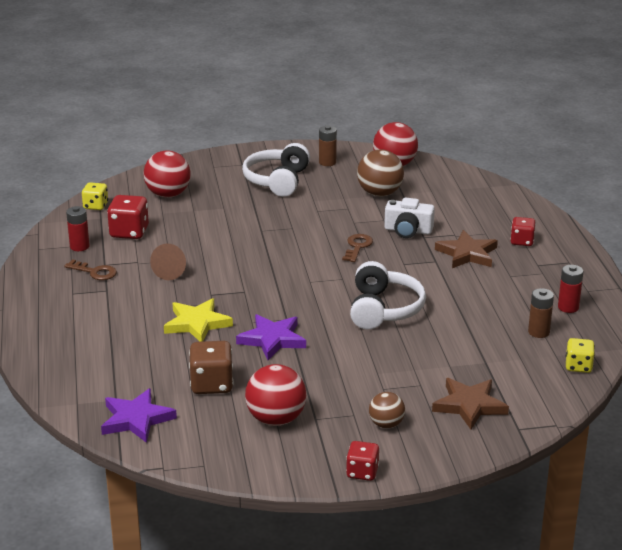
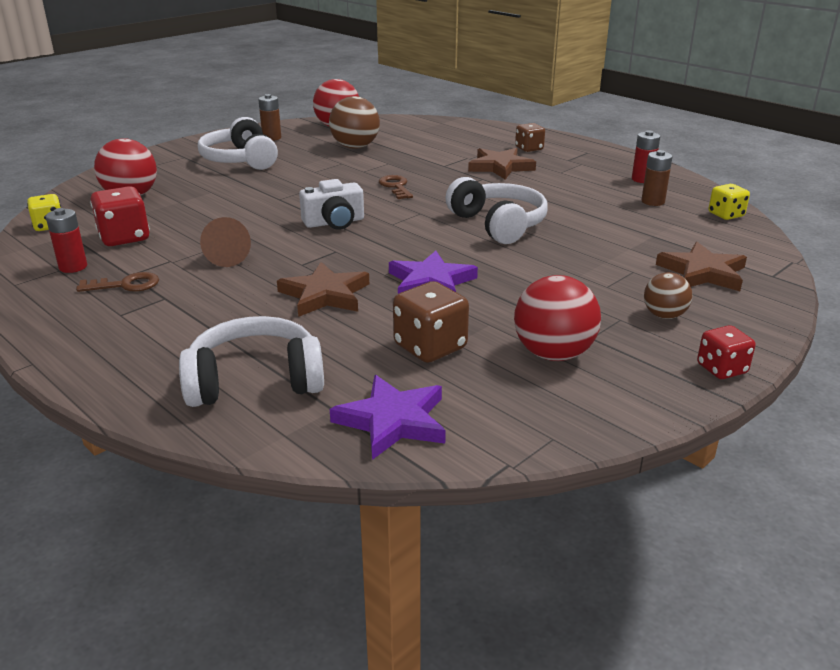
camera: 35 degrees left, 0 degrees up
yellow star [164,298,233,342] -> brown star [277,262,369,317]
white camera [384,198,435,238] -> white camera moved to [299,179,364,230]
red dice [510,217,536,246] -> brown dice [515,123,545,152]
none -> white headphones [179,316,324,407]

